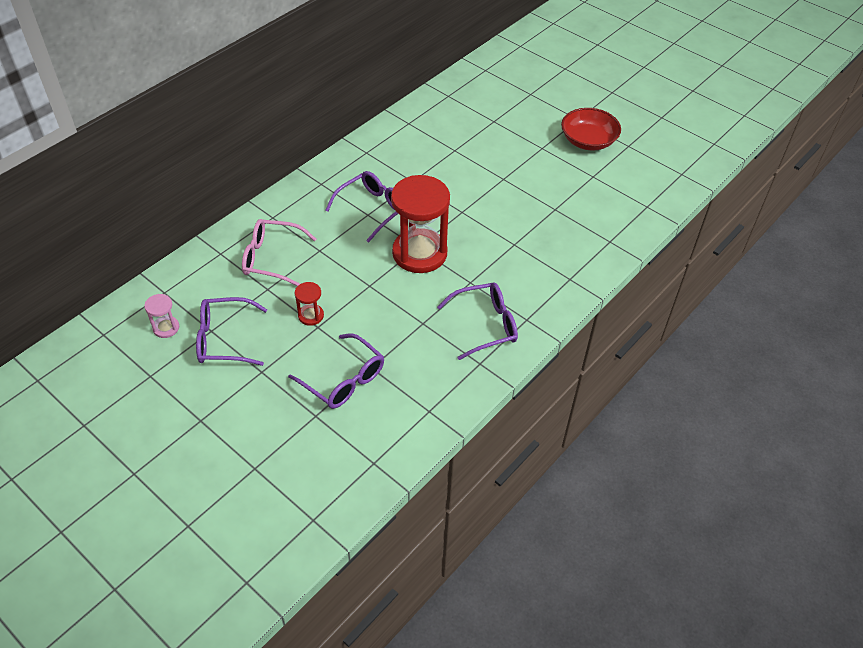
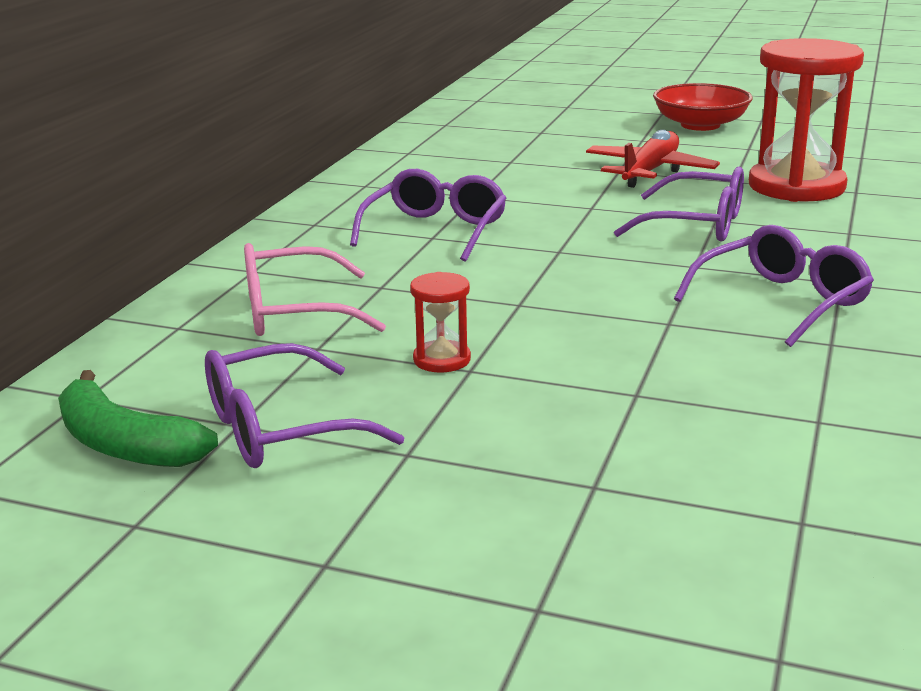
camera: 20 degrees left, 25 degrees down
pink hourglass [144,294,179,338] -> green banana [58,370,218,467]
purple glasses [288,333,384,409] -> purple glasses moved to [614,167,744,242]
red hourglass [391,175,450,273] -> red hourglass moved to [749,38,864,202]
none -> red plane [586,130,720,188]

